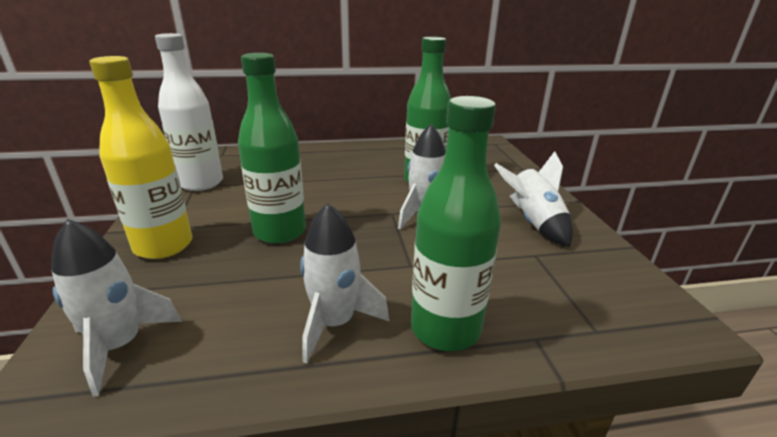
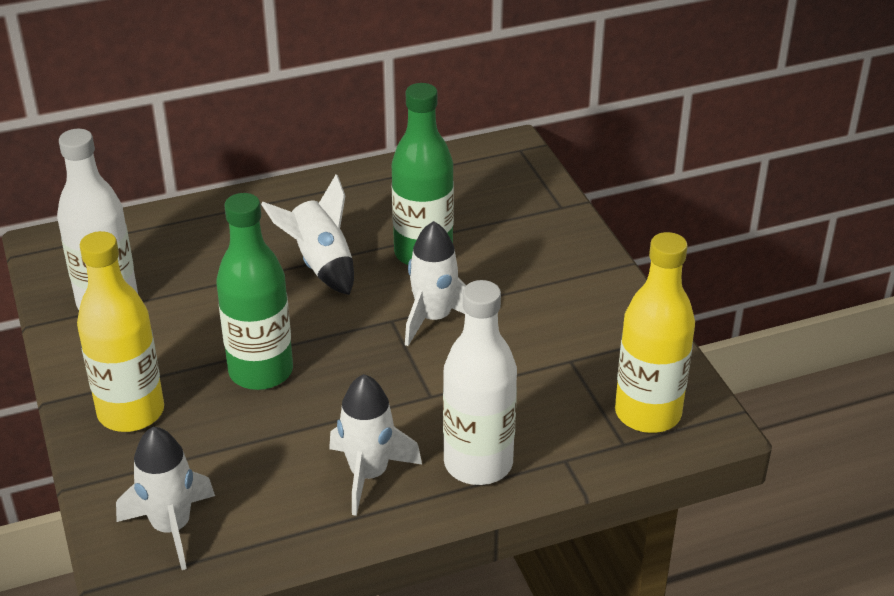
camera: 10 degrees left, 10 degrees up
green bottle [411,96,501,351] -> white bottle [443,280,517,485]
white rocket [494,151,573,247] -> white rocket moved to [261,174,354,295]
none -> yellow bottle [615,232,695,433]

